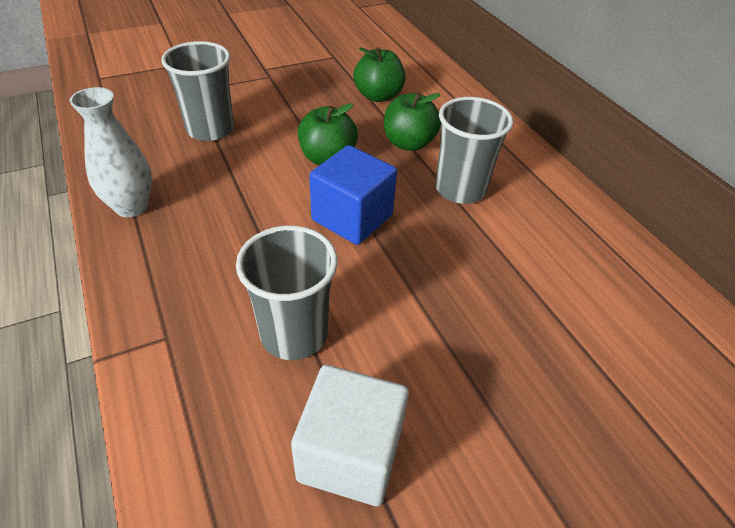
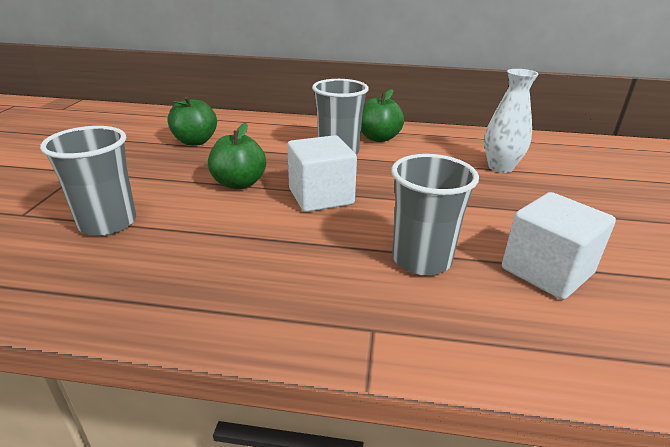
camera: 55 degrees left, 15 degrees down
white vase [69,87,152,217] -> white vase moved to [484,69,538,173]
blue cube [309,145,397,245] -> white cube [287,135,357,212]
green apple [384,93,441,151] -> green apple moved to [361,89,404,142]

